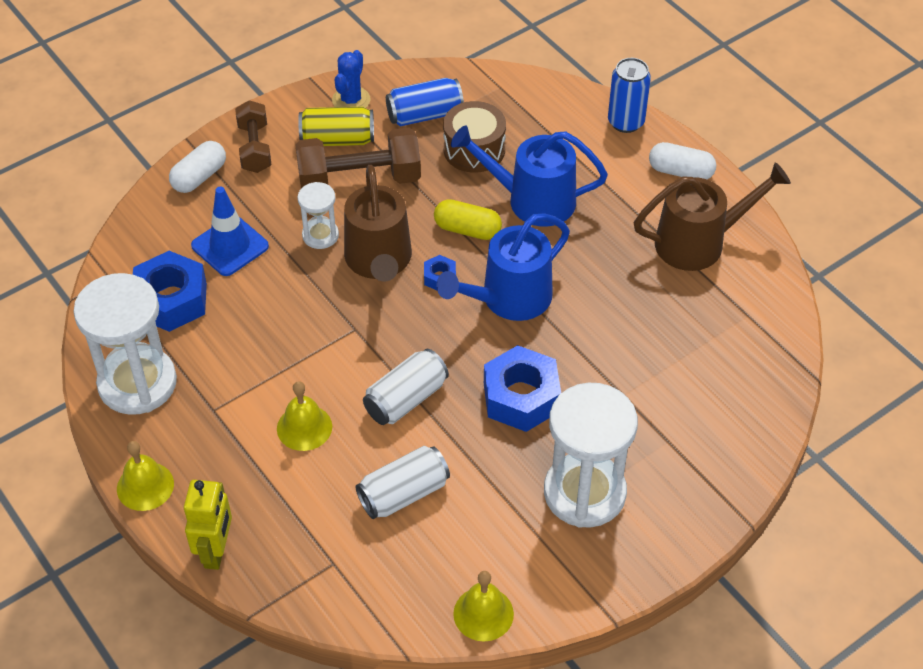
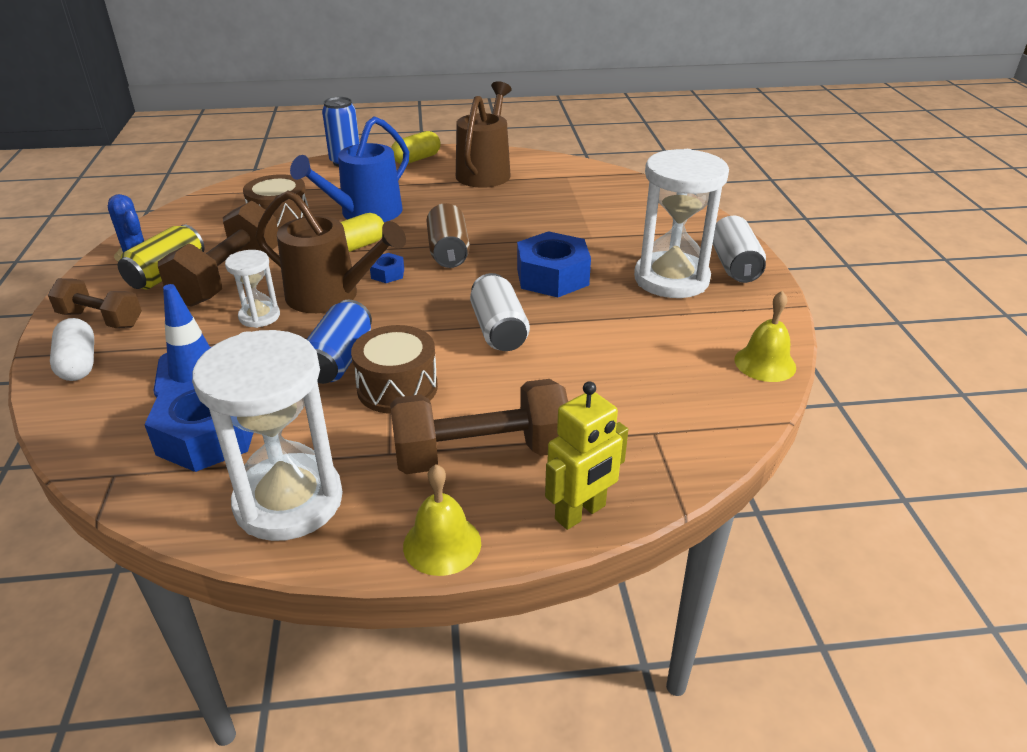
camera: 60 degrees left, 15 degrees down
yellow robot [184,480,232,570] -> yellow robot turned 105 degrees clockwise [545,381,628,530]
yellow bell [277,381,332,451] -> none
white can [356,446,450,519] -> white can moved to [713,216,766,283]
blue can [386,78,464,126] -> blue can moved to [306,300,372,384]
blue watering can [437,213,570,321] -> brown can [426,203,470,268]
white capsule [649,142,716,179] -> yellow capsule [391,131,441,164]
none -> brown drum [351,325,438,414]
none -> brown dumbbell [390,379,568,474]

